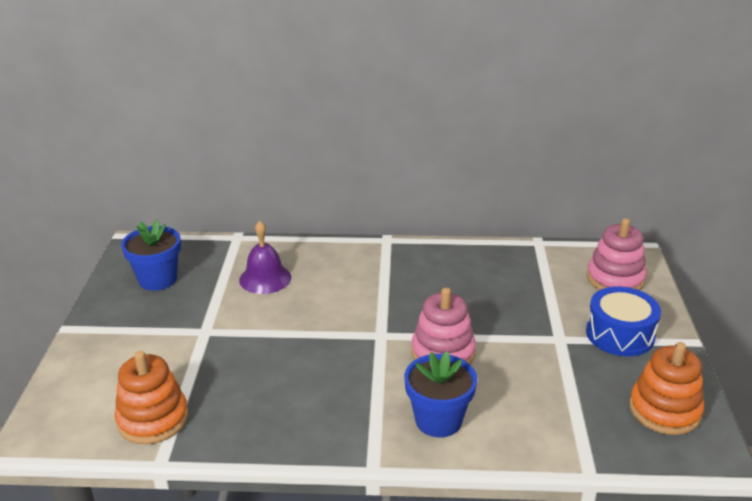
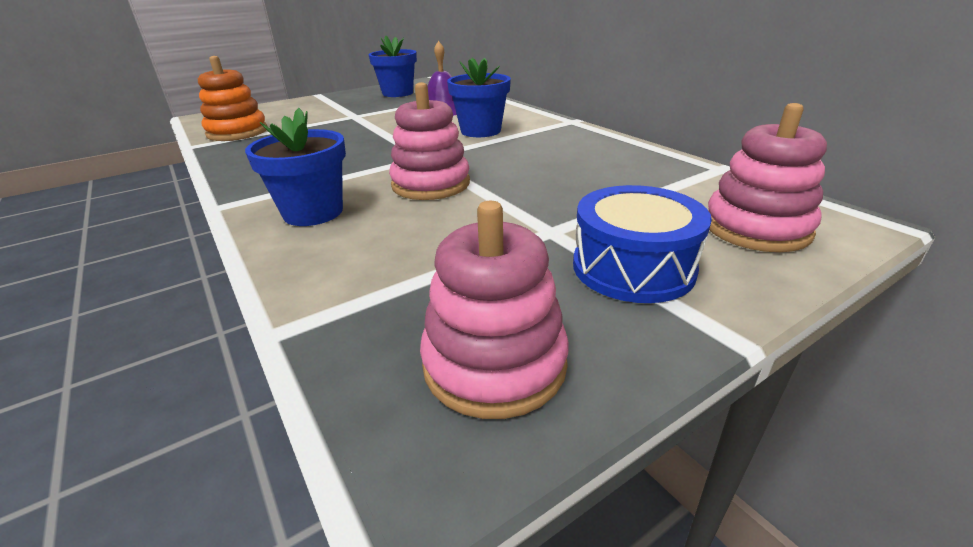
camera: 55 degrees right, 0 degrees up
orange stacking toy [629,342,704,435] -> pink stacking toy [420,201,569,419]
none -> blue flower pot [447,58,511,137]

